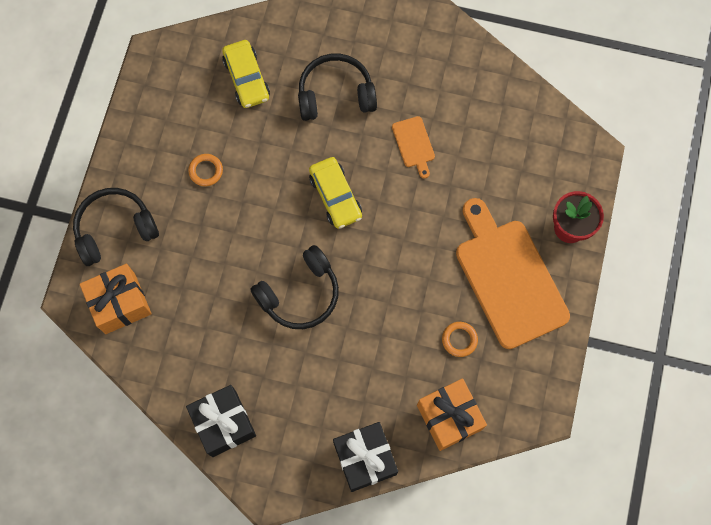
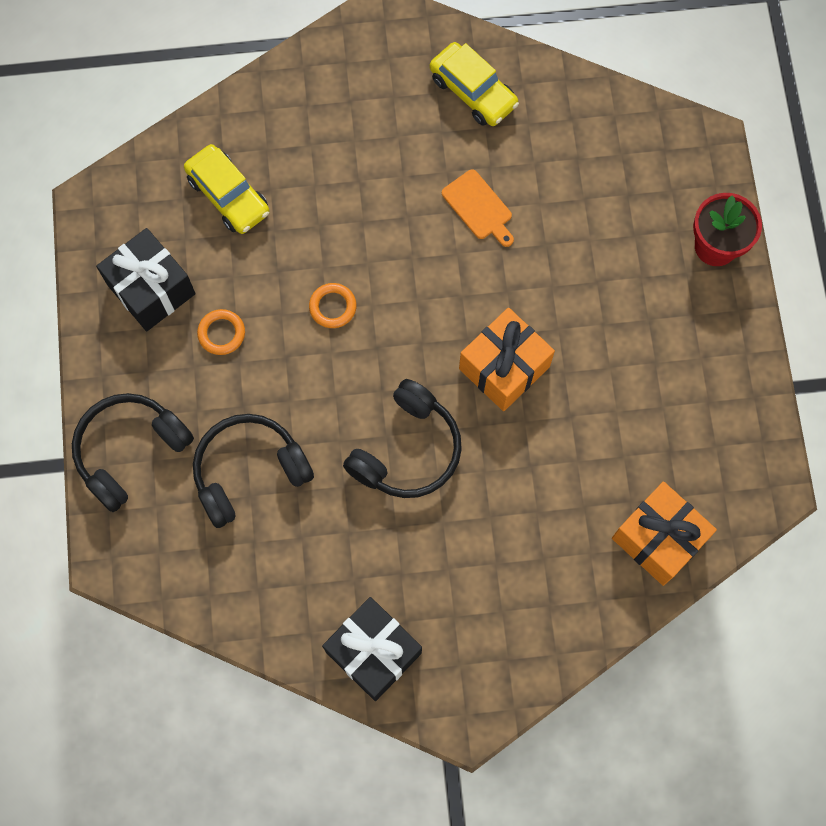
camera: 20 degrees left, 0 degrees up
orange gift [80,264,152,334] -> orange gift moved to [459,307,555,411]
black headphones [298,53,377,121] -> black headphones moved to [193,414,314,528]
yellow car [309,157,362,229] -> yellow car moved to [430,42,519,126]
black gift [333,422,398,492] -> black gift moved to [96,228,196,331]
orange ring [442,322,478,357] -> orange ring moved to [309,283,357,328]
orange cutting board [456,198,570,349] -> none

